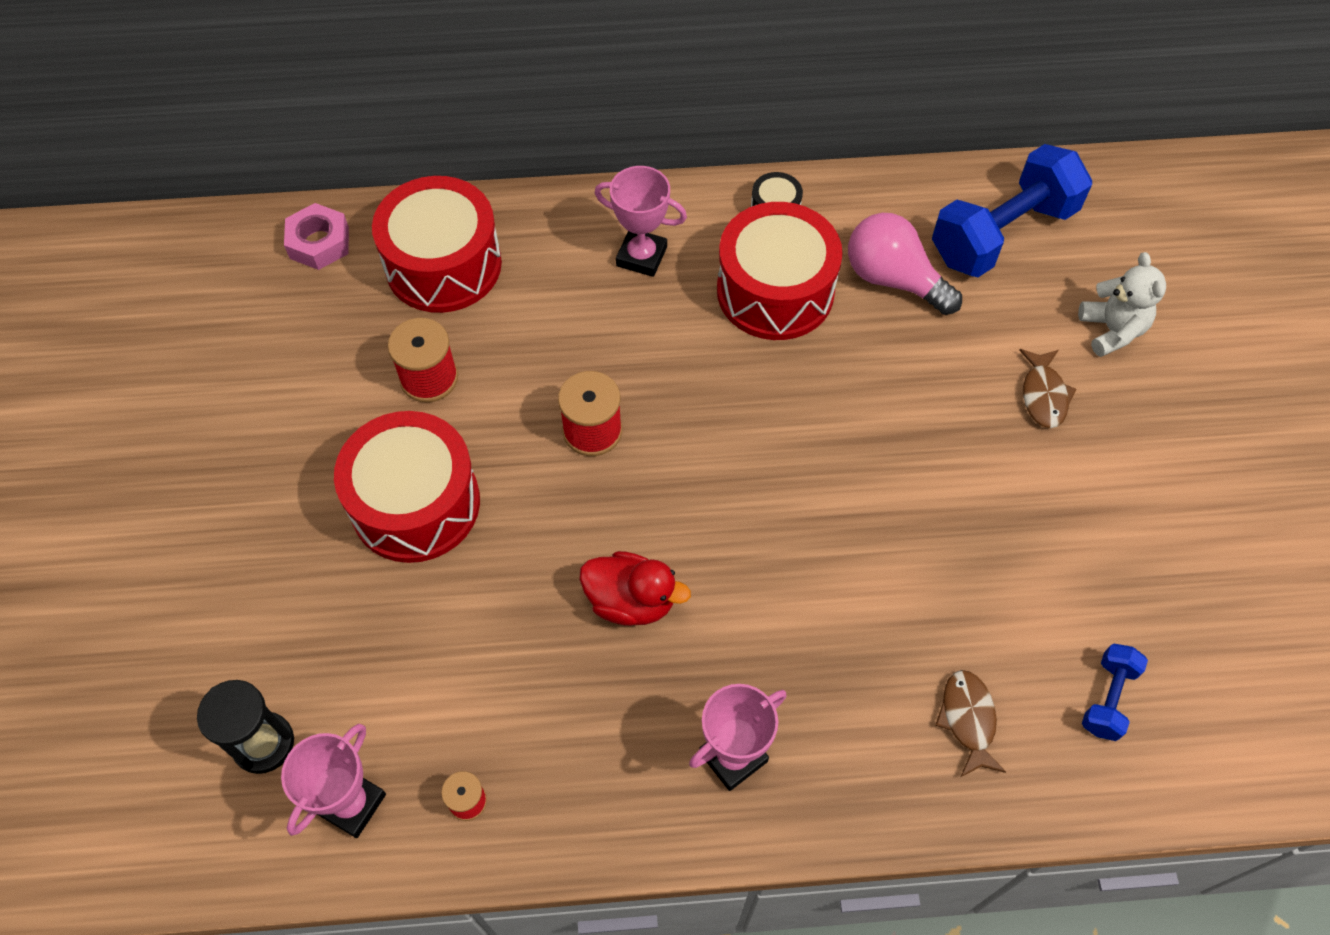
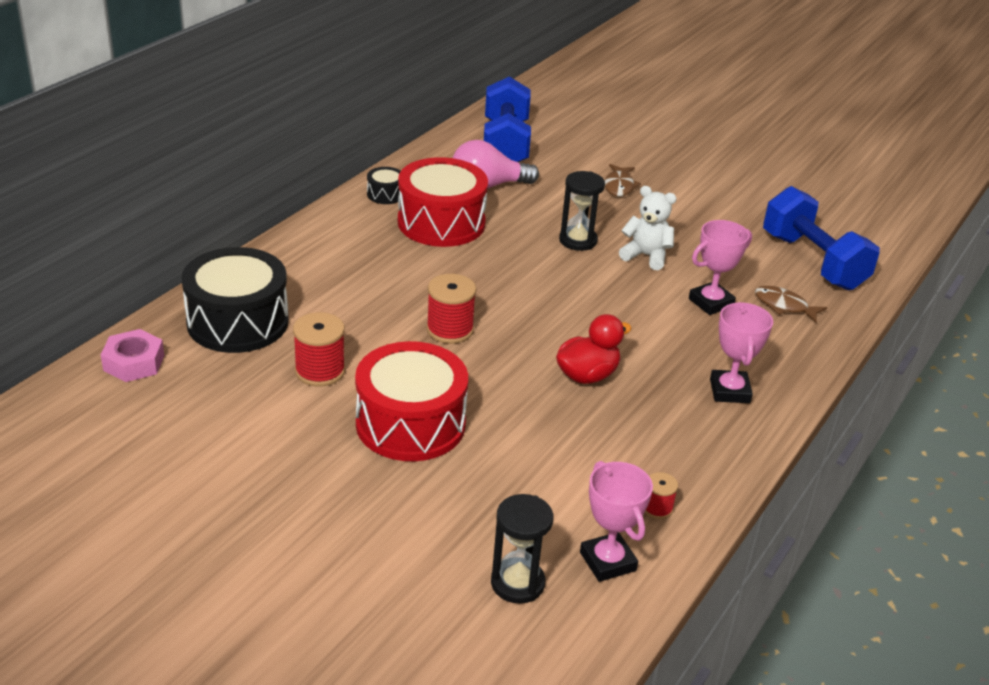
camera: 55 degrees left, 25 degrees down
red drum [372,176,502,313] -> black drum [181,247,289,353]
pink trophy [595,166,687,277] -> pink trophy moved to [689,220,752,315]
brown fish [1019,349,1077,428] -> brown fish turned 60 degrees clockwise [605,164,641,196]
white teddy bear [1078,252,1166,357] -> white teddy bear moved to [619,186,677,270]
blue dumbbell [1082,644,1148,741] -> blue dumbbell [763,186,880,290], size x2.09
none -> black hourglass [559,171,605,251]

